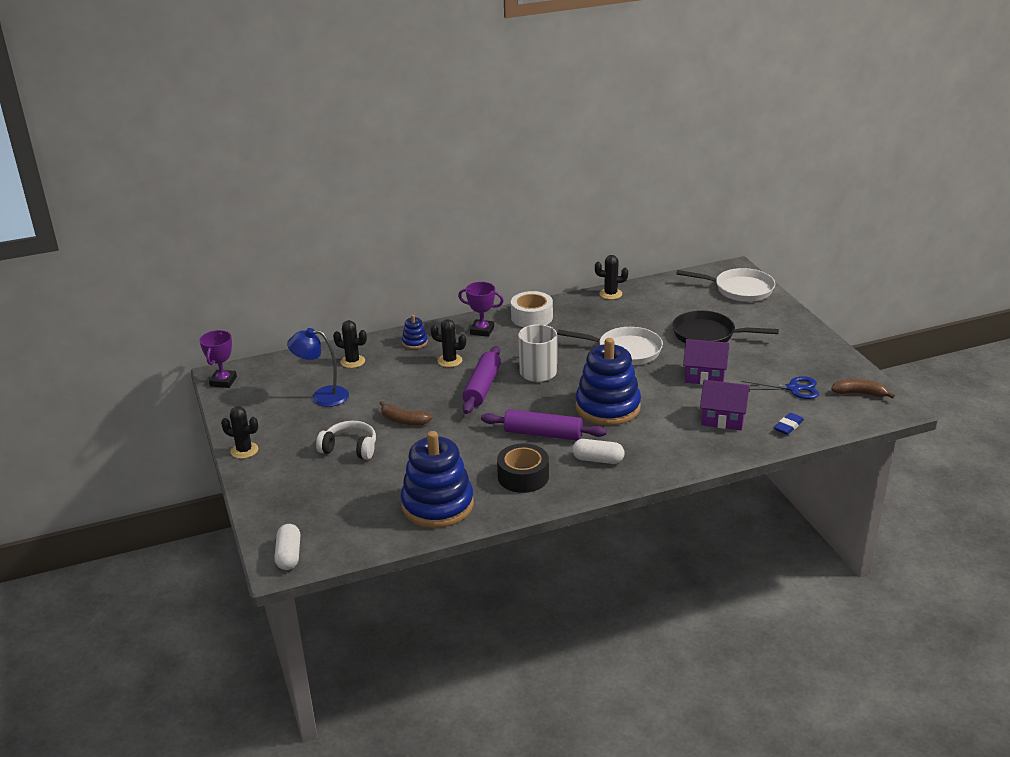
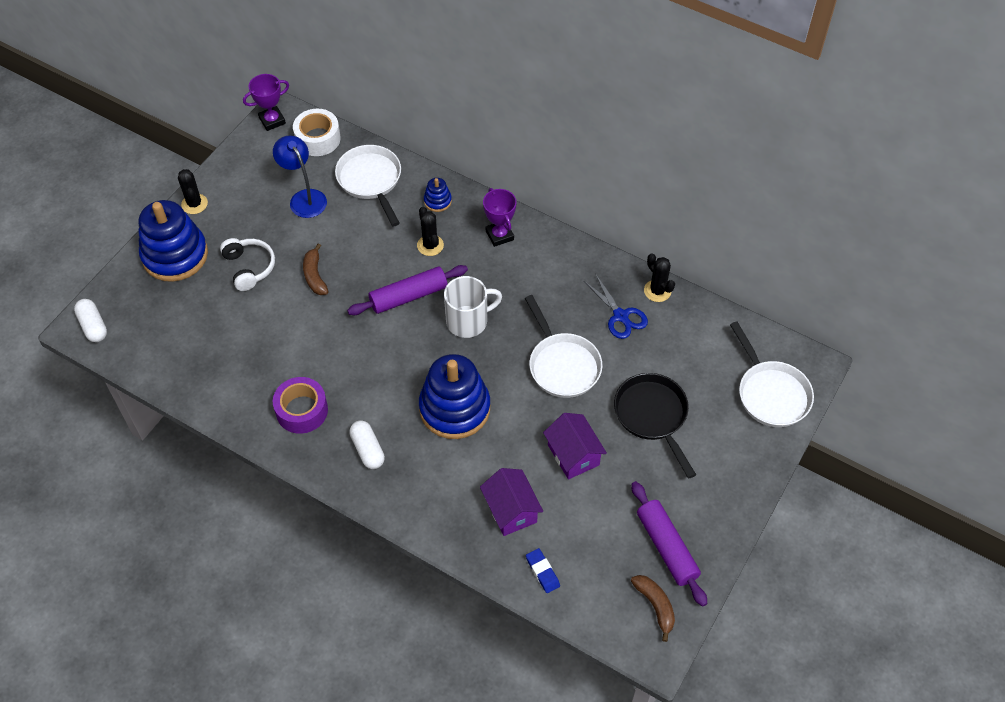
camera: 50 degrees right, 25 degrees up
white capsule [275,524,300,570] -> white capsule turned 75 degrees counterclockwise [74,299,107,342]
black cactus [333,320,367,368] -> white pan [335,145,401,226]
blue stacking toy [400,431,474,528] -> blue stacking toy moved to [138,200,208,282]
purple rolling pin [481,409,607,440] -> purple rolling pin moved to [631,481,707,607]
black tape [497,443,549,493] -> purple tape [273,377,328,434]
white tape [511,291,553,327] -> white tape moved to [293,109,341,156]
blue scissors [741,376,819,399] -> blue scissors moved to [584,275,648,339]
blue eraser [774,413,804,435] -> blue eraser turned 60 degrees clockwise [526,548,560,593]

